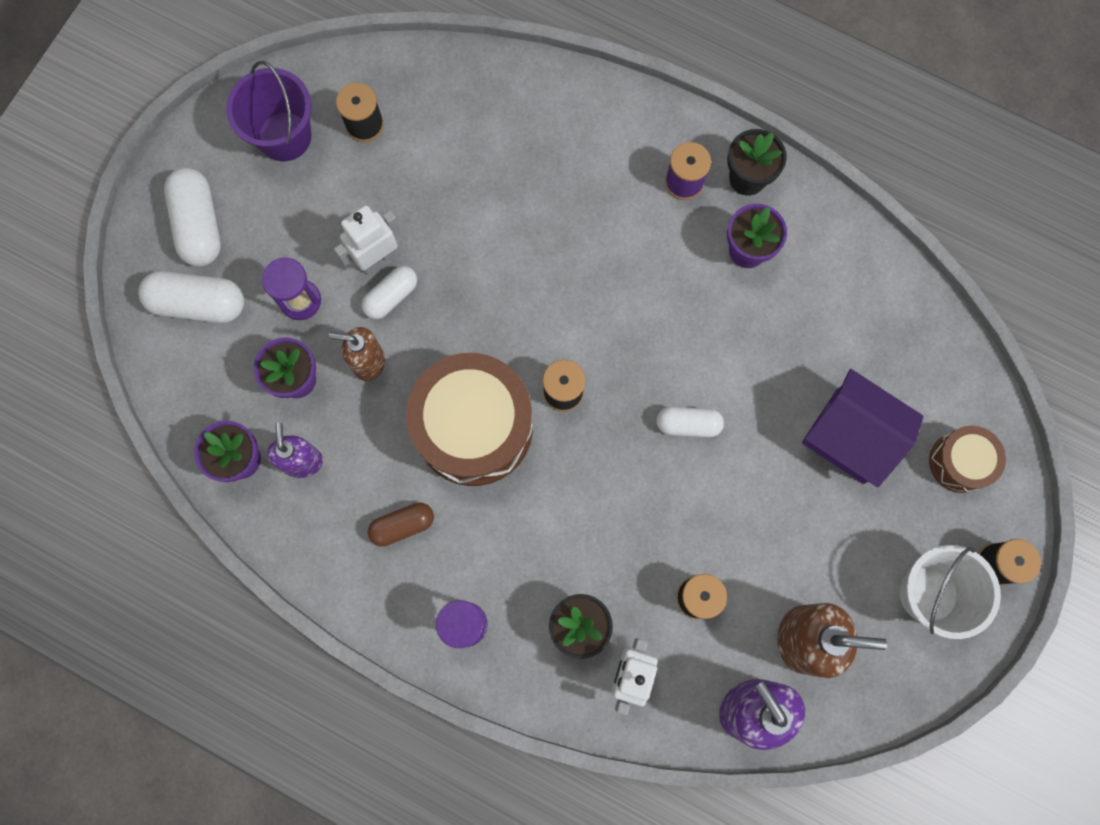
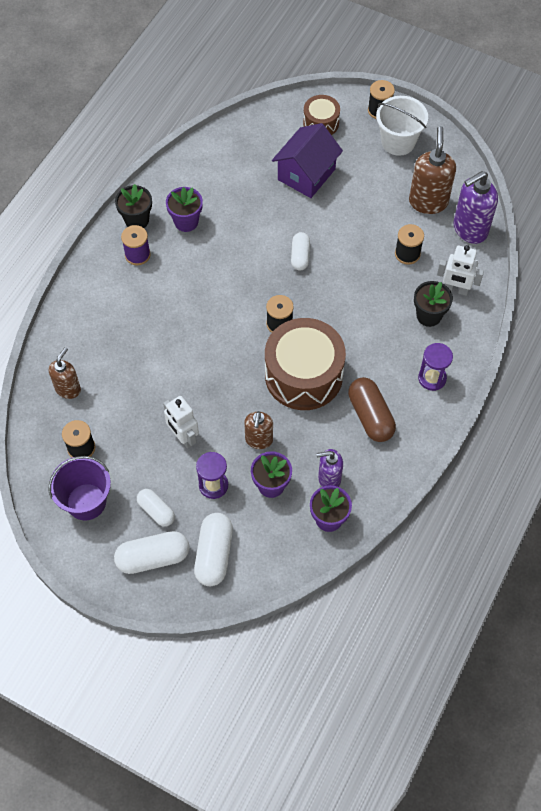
camera: 90 degrees left, 15 degrees down
white capsule [362,266,417,319] -> white capsule moved to [137,489,175,527]
brown capsule [368,502,434,547] -> brown capsule [348,377,396,442], size x1.58
none -> brown soap dispenser [49,347,81,399]

